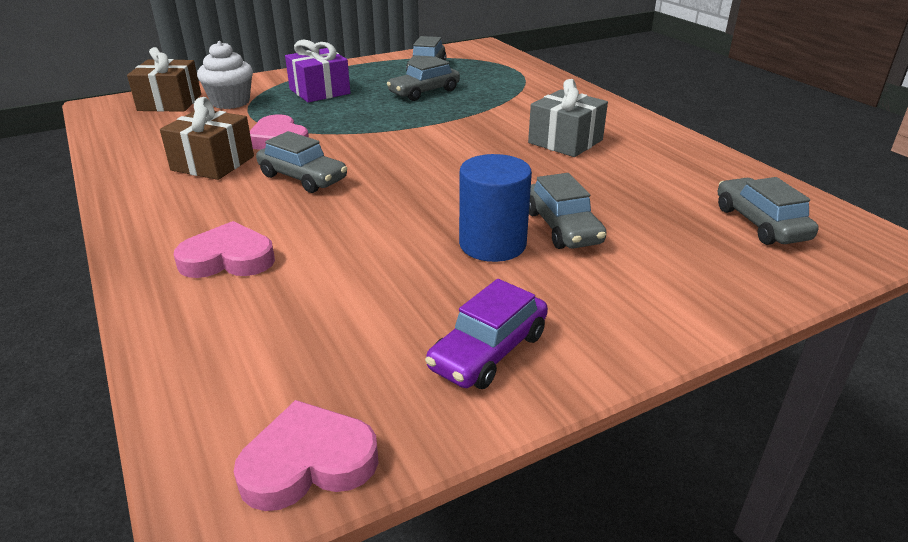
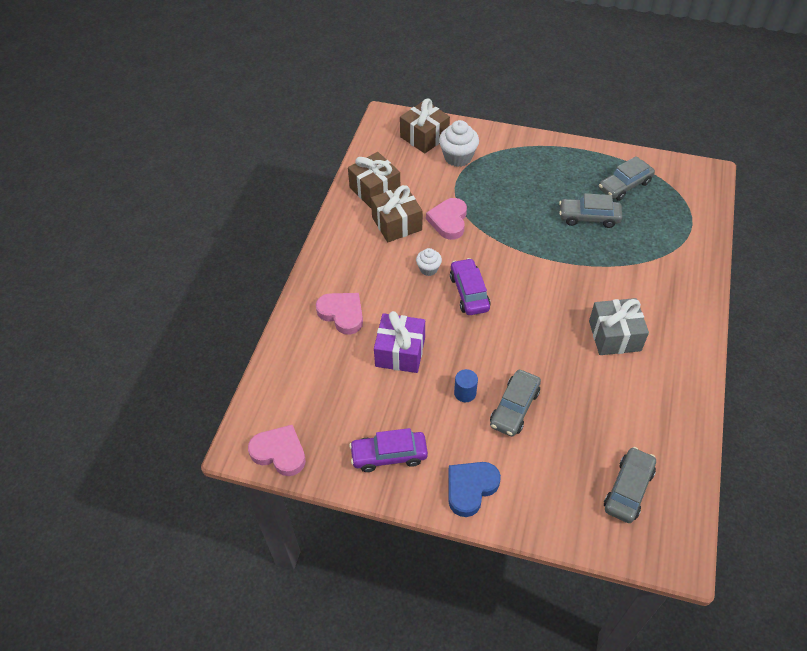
camera: 45 degrees right, 20 degrees up
grey car [256,131,347,193] -> white cupcake [416,248,442,276]
purple gift [285,40,350,102] -> purple gift moved to [374,311,425,373]
blue cylinder [459,154,532,262] -> blue cylinder [454,369,478,402], size x0.53
none -> brown gift [348,152,400,208]
none -> blue heart [448,462,501,517]
none -> purple car [450,258,491,315]

